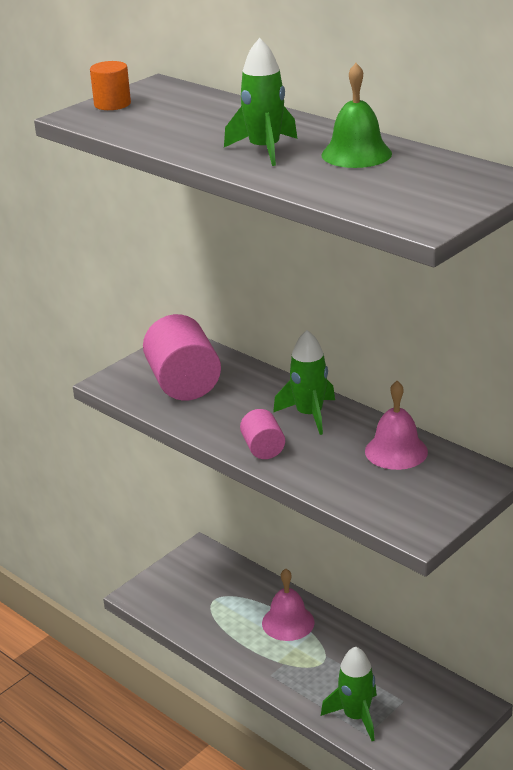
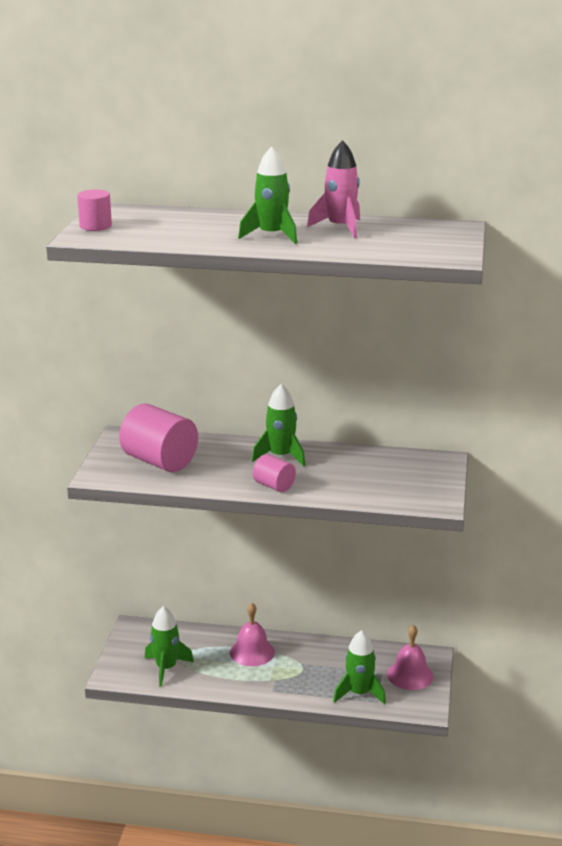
camera: 35 degrees left, 5 degrees down
orange cylinder [90,61,131,110] -> pink cylinder [77,189,112,231]
green bell [321,63,392,168] -> pink rocket [307,140,360,238]
pink bell [365,381,428,470] -> pink bell moved to [387,625,434,690]
none -> green rocket [145,606,194,687]

